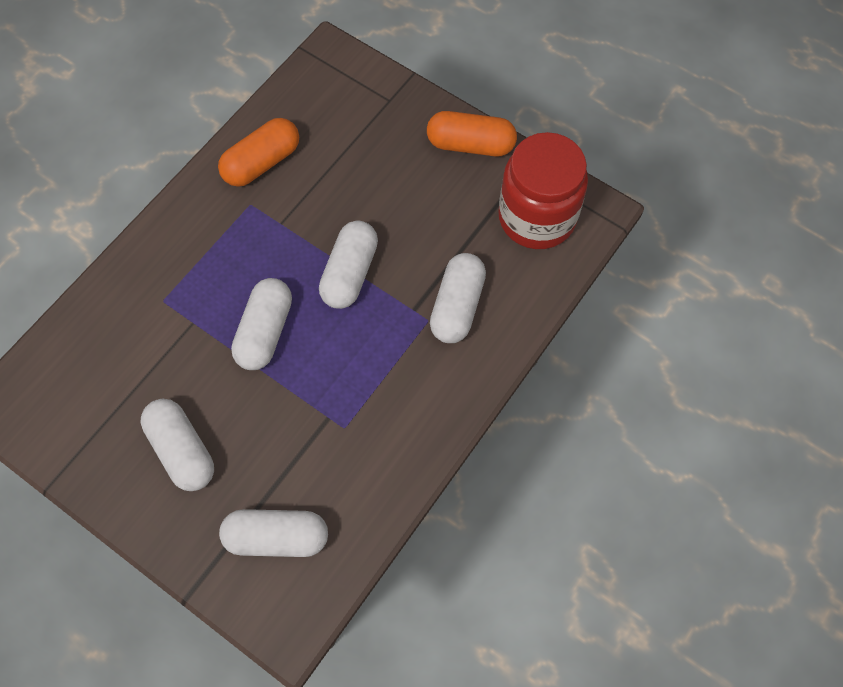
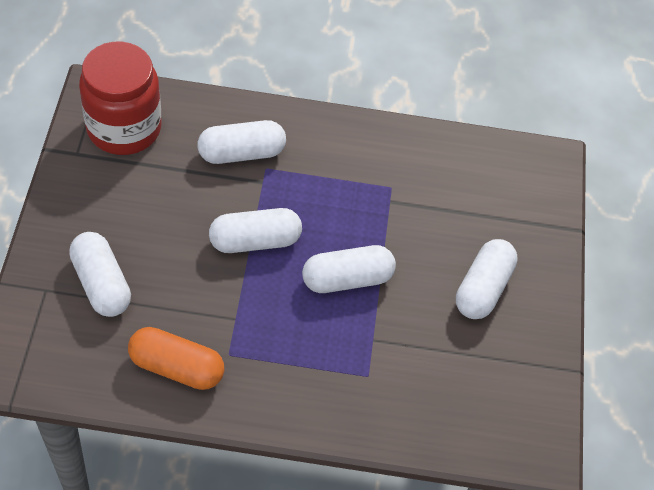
camera: 125 degrees left, 10 degrees down
white capsule [219,509,328,557] -> white capsule moved to [69,232,131,317]
orange capsule [427,111,517,156] -> none

